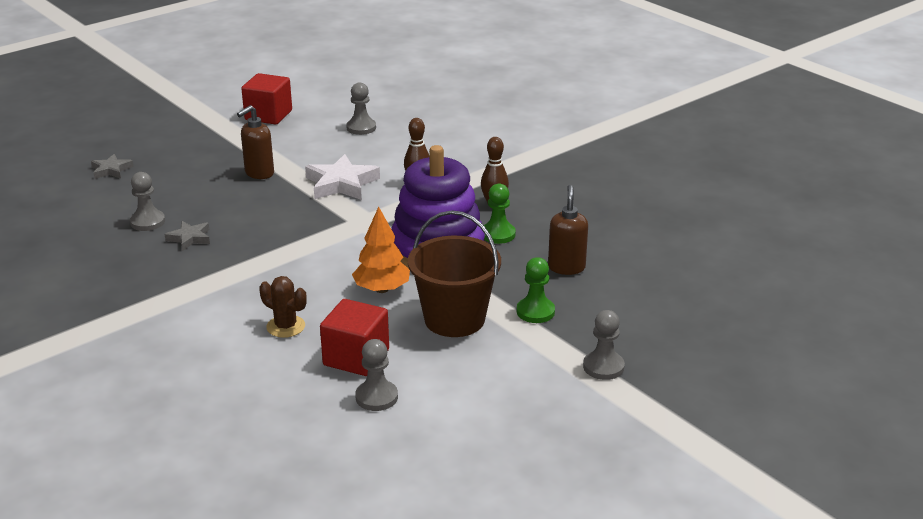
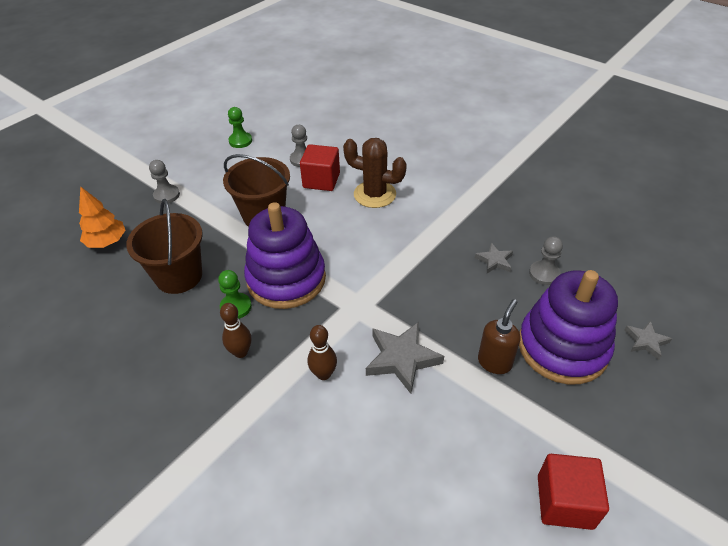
camera: 170 degrees right, 15 degrees up
brown cactus [259,276,307,338] -> brown cactus [343,138,407,208], size x1.67
white star [305,154,380,200] -> grey star [366,322,444,394]
grey pawn [346,82,376,135] -> none
orange tree [352,207,410,293] -> orange tree moved to [79,186,126,248]
green pawn [517,257,555,323] -> green pawn moved to [228,107,252,148]
brown soap dispenser [548,185,588,275] -> brown bucket [126,199,203,294]
none -> purple stacking toy [519,270,618,384]

